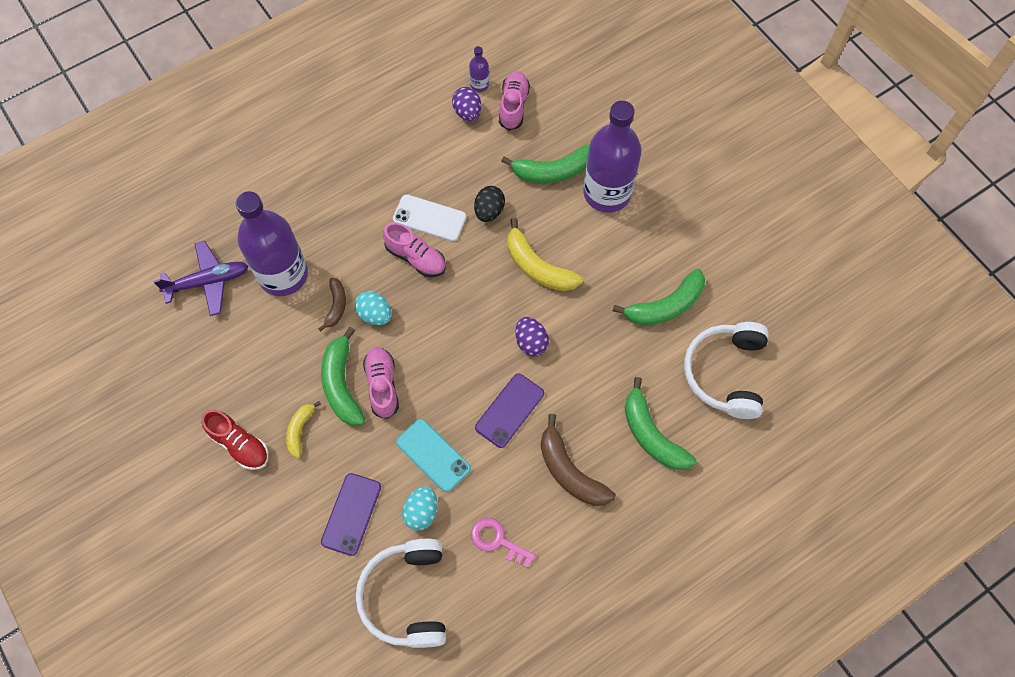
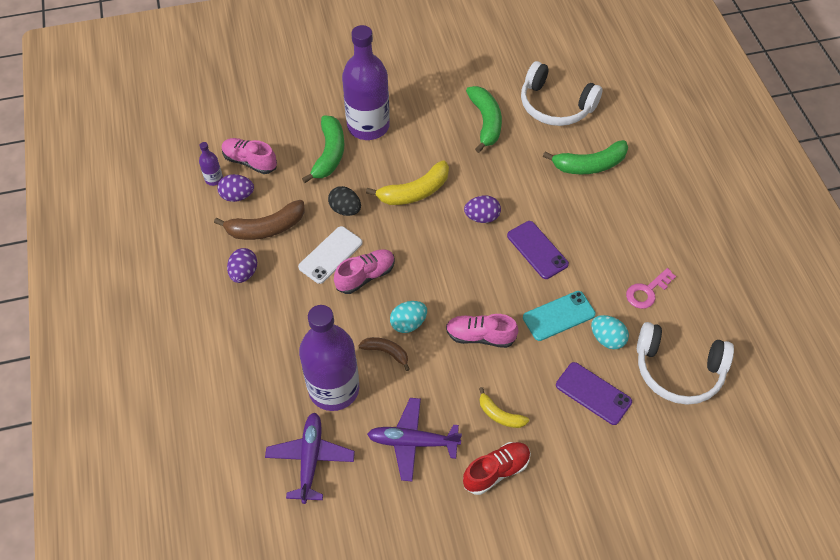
camera: 70 degrees left, 10 degrees down
green banana [321,327,365,426] -> none
brown banana [541,414,616,506] -> brown banana moved to [214,200,305,240]
none -> purple egg [227,248,257,283]
none -> purple plane [367,398,462,481]

